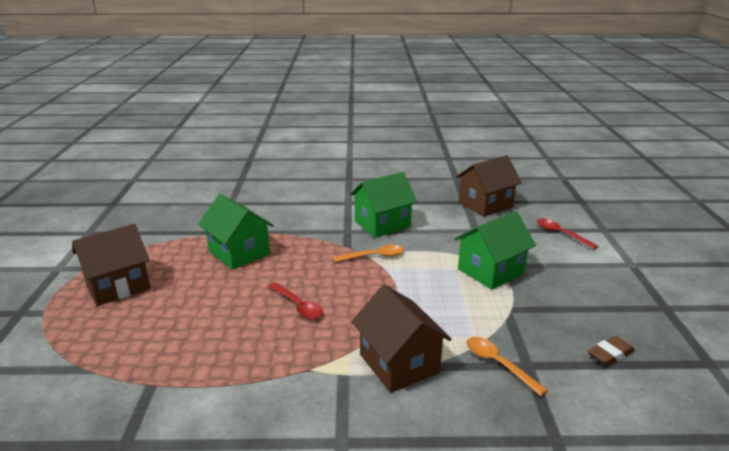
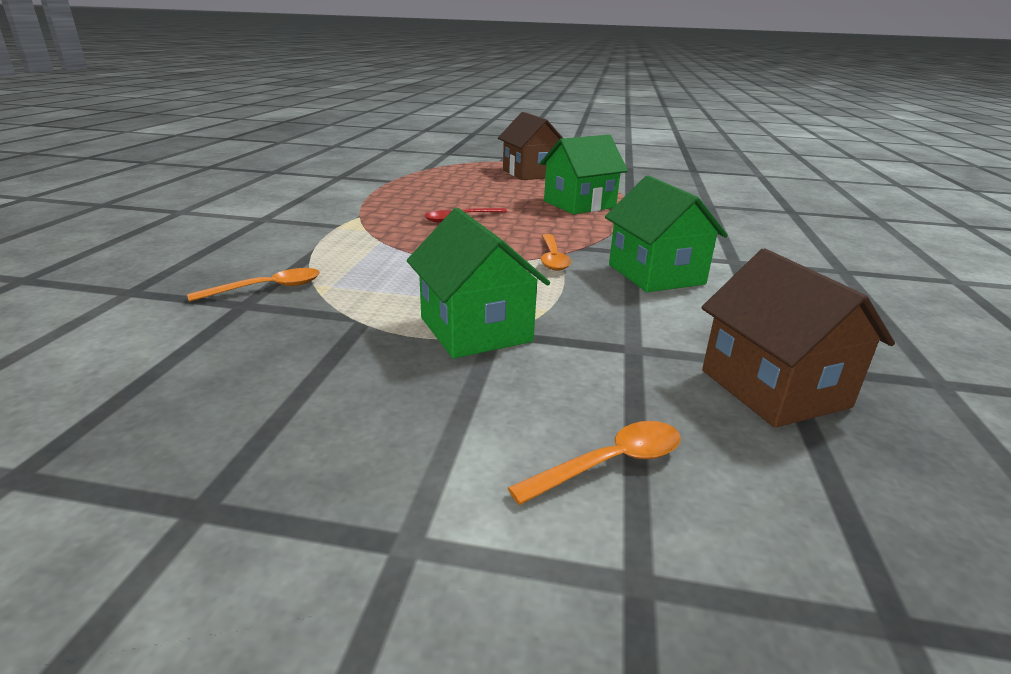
camera: 100 degrees right, 0 degrees up
brown house [352,285,452,393] -> none
red spoon [537,219,598,249] -> orange spoon [508,421,681,505]
brown eraser [587,336,635,366] -> none

